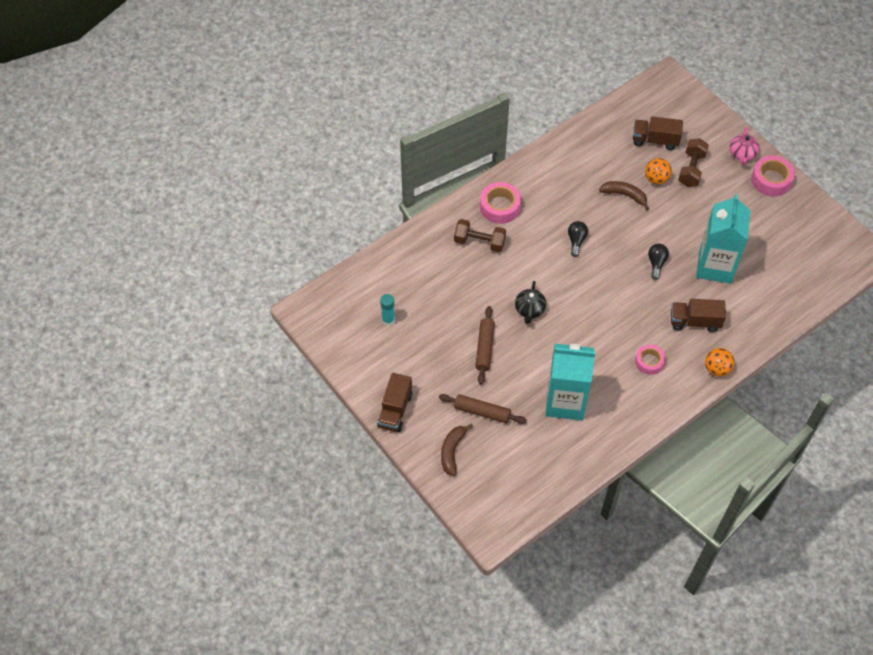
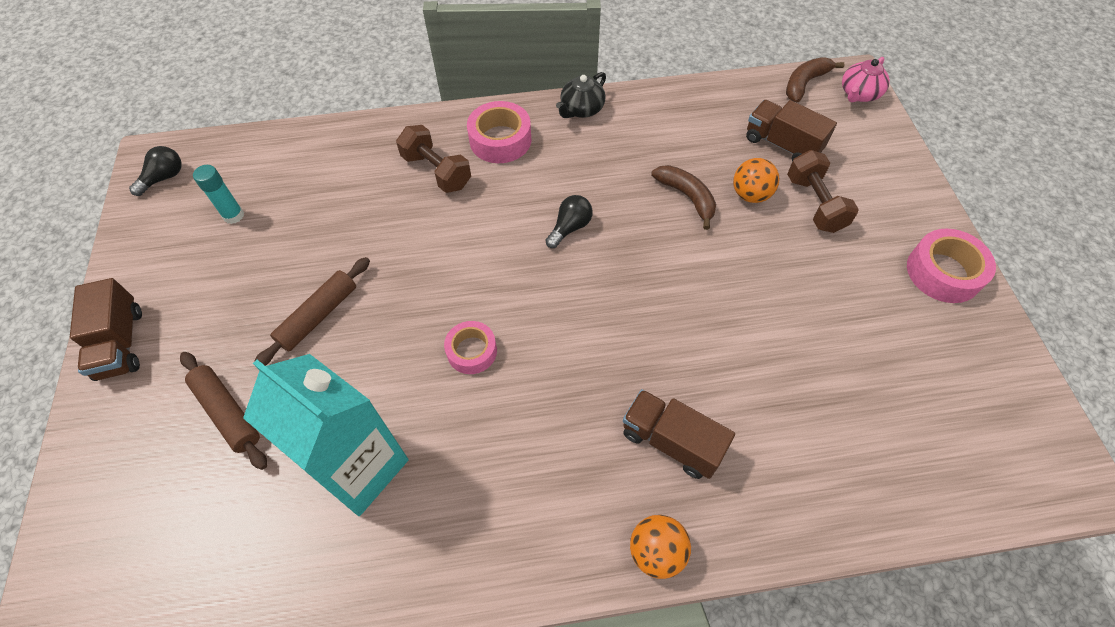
camera: 30 degrees right, 0 degrees up
brown truck [377,373,413,432] -> brown truck turned 60 degrees counterclockwise [70,278,142,381]
brown banana [441,424,473,476] -> brown banana moved to [786,57,845,102]
black teapot [515,281,546,324] -> black teapot moved to [556,72,606,118]
pink tape [635,345,665,375] -> pink tape moved to [444,321,497,374]
black light bulb [648,244,669,280] -> black light bulb moved to [129,146,182,196]
brown dumbbell [678,138,709,187] -> brown dumbbell turned 60 degrees counterclockwise [787,150,859,233]
turquoise carton [696,194,751,284] -> none
pink teapot [730,127,759,165] -> pink teapot moved to [842,57,890,102]

